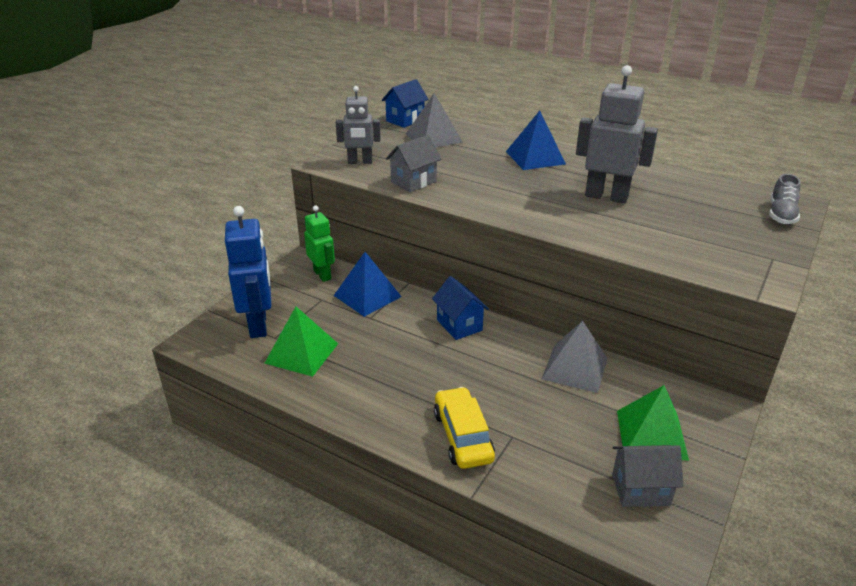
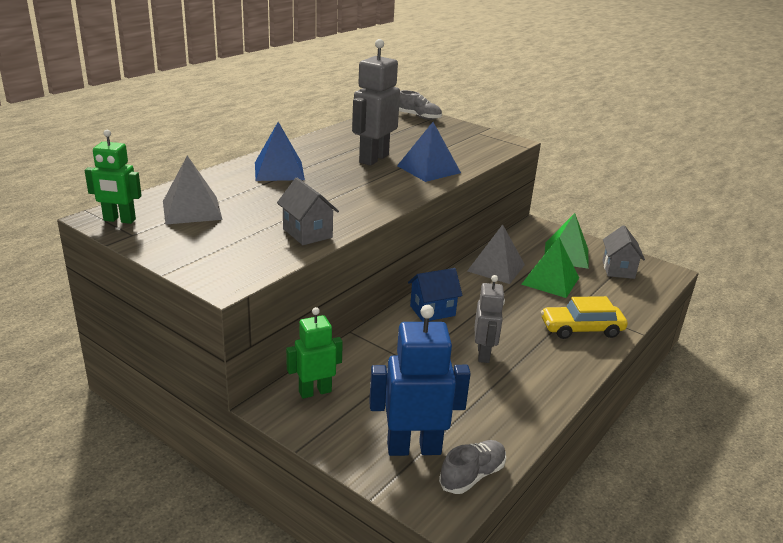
camera: 85 degrees left, 5 degrees down
green pyramid [265,307,338,377] -> green pyramid moved to [521,237,579,298]
blue pyramid [334,252,402,317] -> blue pyramid moved to [397,122,461,182]
grey robot [336,86,381,164] -> grey robot moved to [474,275,505,363]
blue house [382,79,428,128] -> green robot [85,130,142,224]
none -> grey shoe [439,440,506,494]

